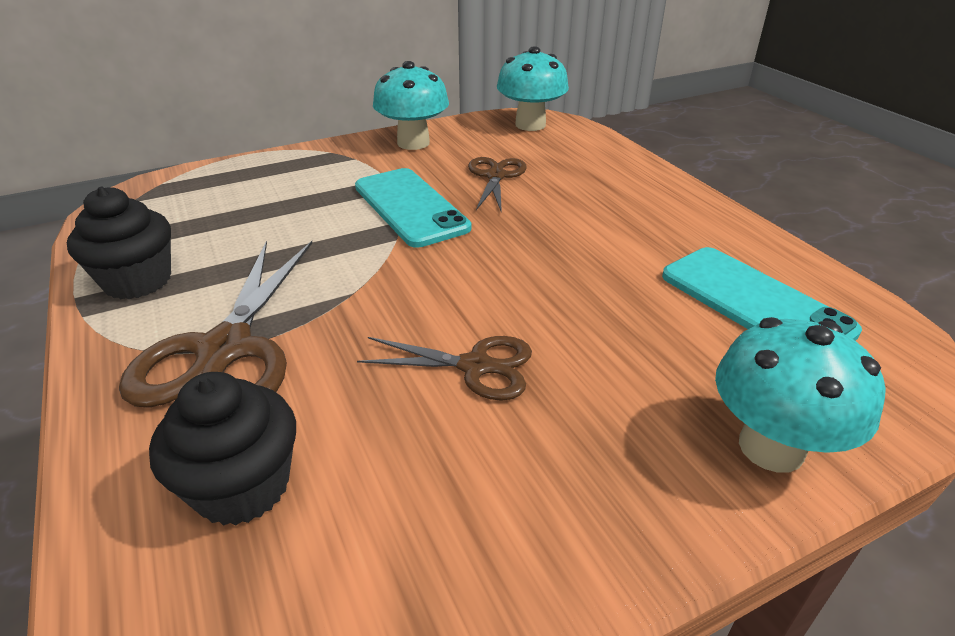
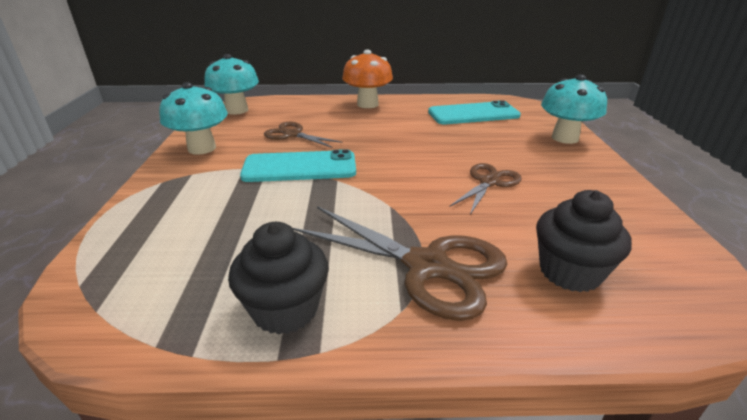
camera: 65 degrees left, 5 degrees down
none -> orange mushroom [342,50,393,108]

